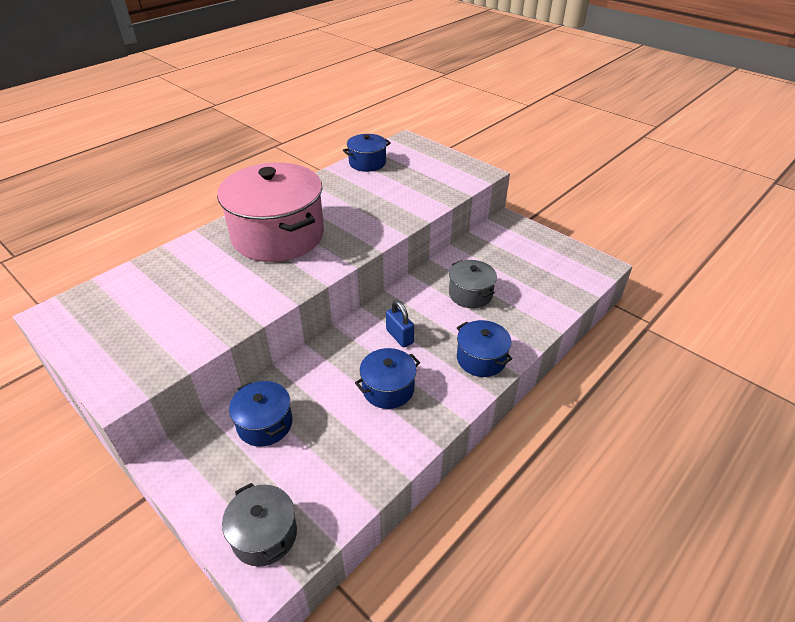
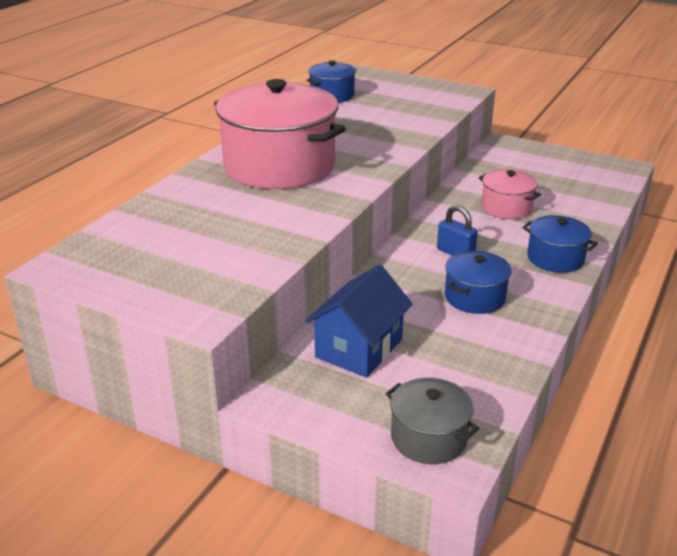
camera: 15 degrees left, 10 degrees down
blue pot [229,381,293,447] -> blue house [306,265,413,378]
grey pot [449,260,497,308] -> pink pot [479,169,541,219]

